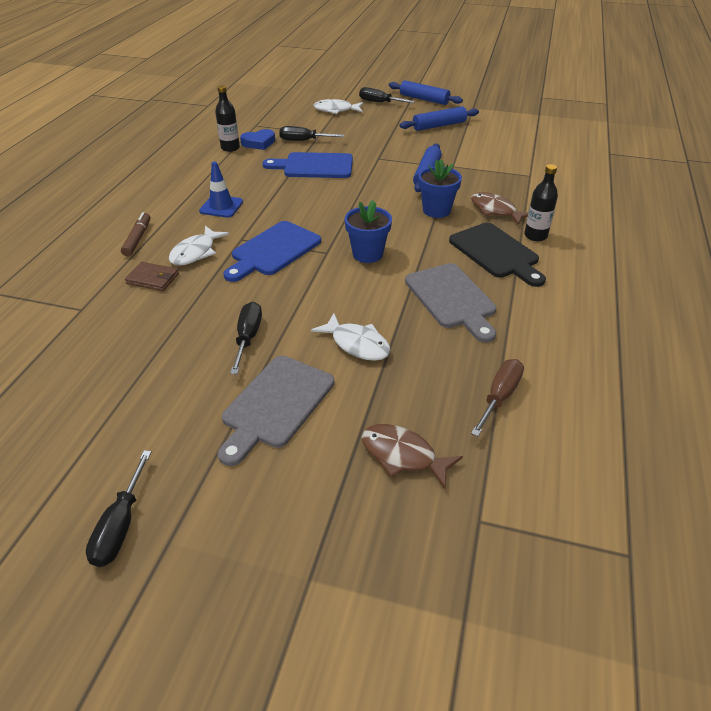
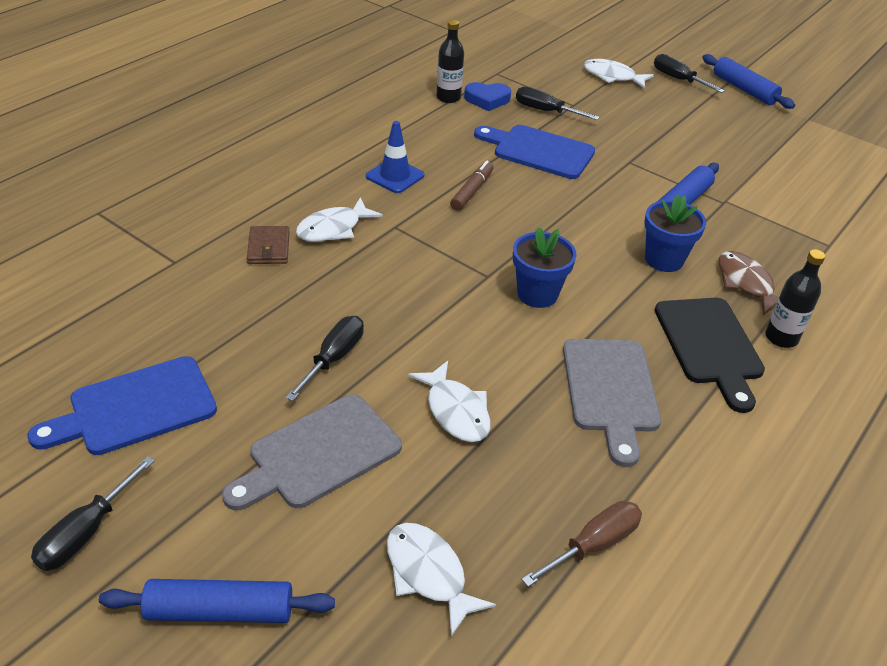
camera: 20 degrees right, 0 degrees up
brown marker [121,212,150,257] -> brown marker moved to [450,161,493,211]
brown wallet [125,262,179,291] -> brown wallet turned 45 degrees clockwise [247,226,289,264]
blue cutting board [223,221,321,282] -> blue cutting board moved to [28,356,217,455]
brown fish [361,424,463,489] -> white fish [387,523,496,637]
blue rolling pin [400,106,479,131] -> blue rolling pin moved to [99,579,335,623]

